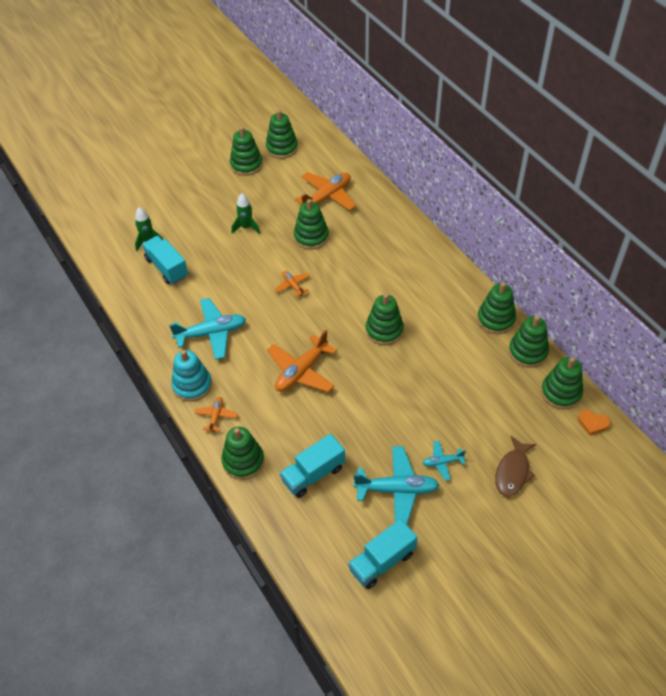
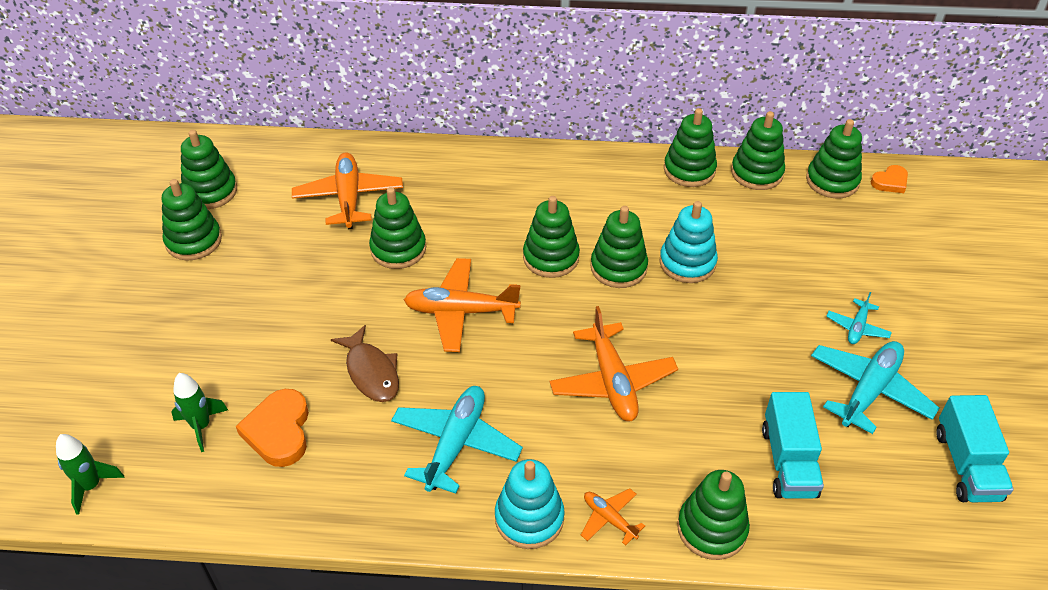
camera: 55 degrees left, 5 degrees down
turquoise truck [142,236,188,284] -> orange heart [236,389,309,467]
green rocket [232,193,260,234] -> green rocket moved to [56,434,124,515]
orange plane [275,271,310,297] -> orange plane [404,258,521,352], size x1.93
brown fish [495,436,536,497] -> brown fish moved to [331,325,399,402]
none -> green stacking toy [523,196,580,278]
none -> turquoise stacking toy [659,201,718,283]

